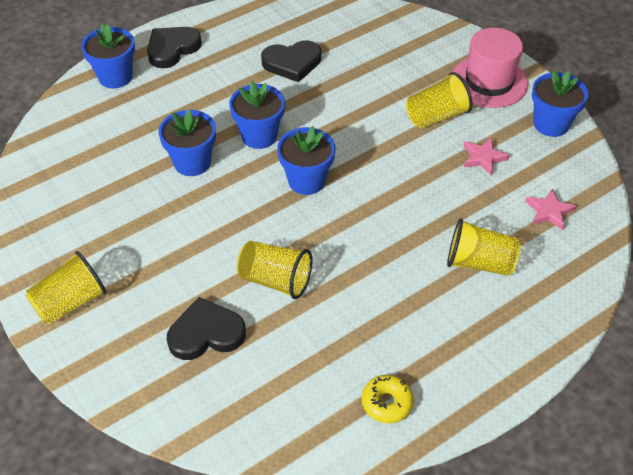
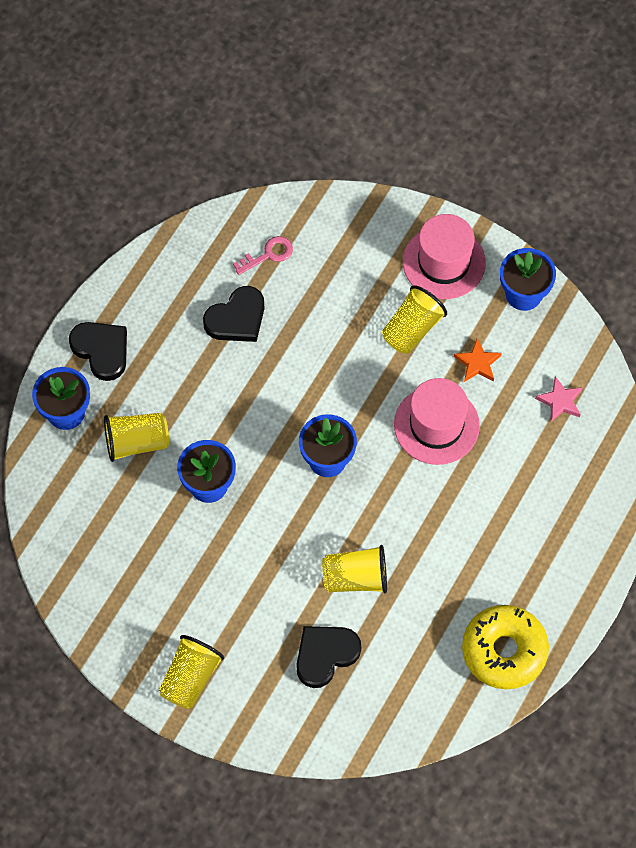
camera: 25 degrees left, 15 degrees up
black heart [147,27,202,68] -> black heart turned 120 degrees clockwise [69,322,127,381]
blue flower pot [229,82,285,149] -> none
yellow donut [362,375,414,423] -> yellow donut [462,605,549,689], size x1.90
yellow cup [447,218,521,276] -> yellow cup moved to [104,413,169,462]
pink star [464,137,509,176] -> orange star [454,339,502,382]
none -> pink key [233,236,293,275]
none -> pink hat [394,378,480,465]

